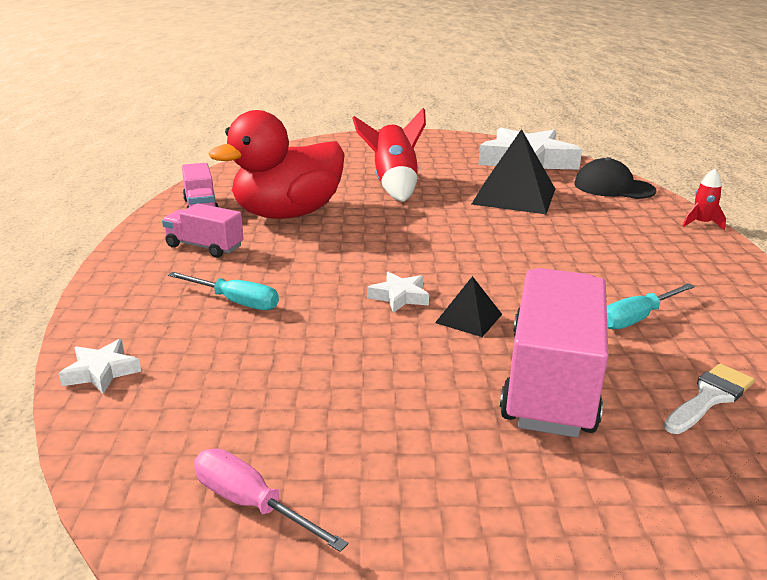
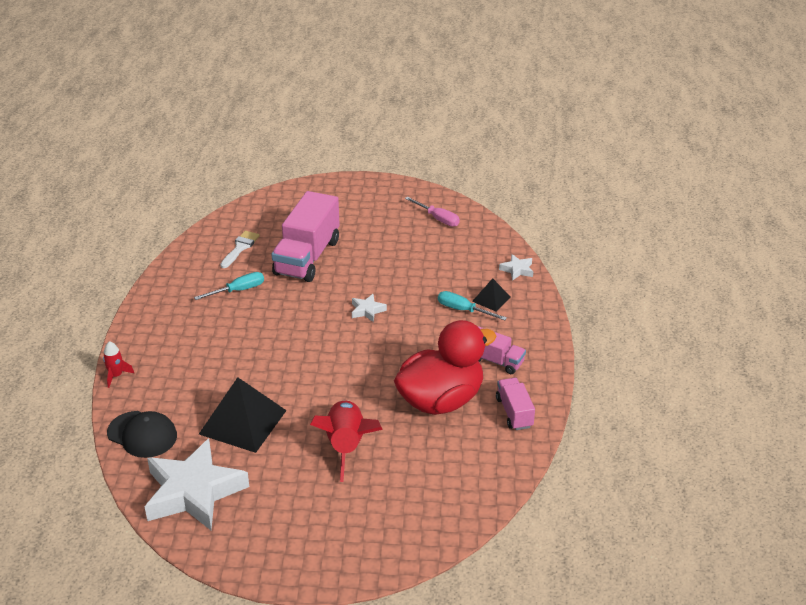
camera: 175 degrees left, 10 degrees up
black pyramid [435,276,502,337] -> black pyramid moved to [472,278,511,311]
white brush [664,363,755,434] -> white brush turned 150 degrees clockwise [220,231,260,268]

